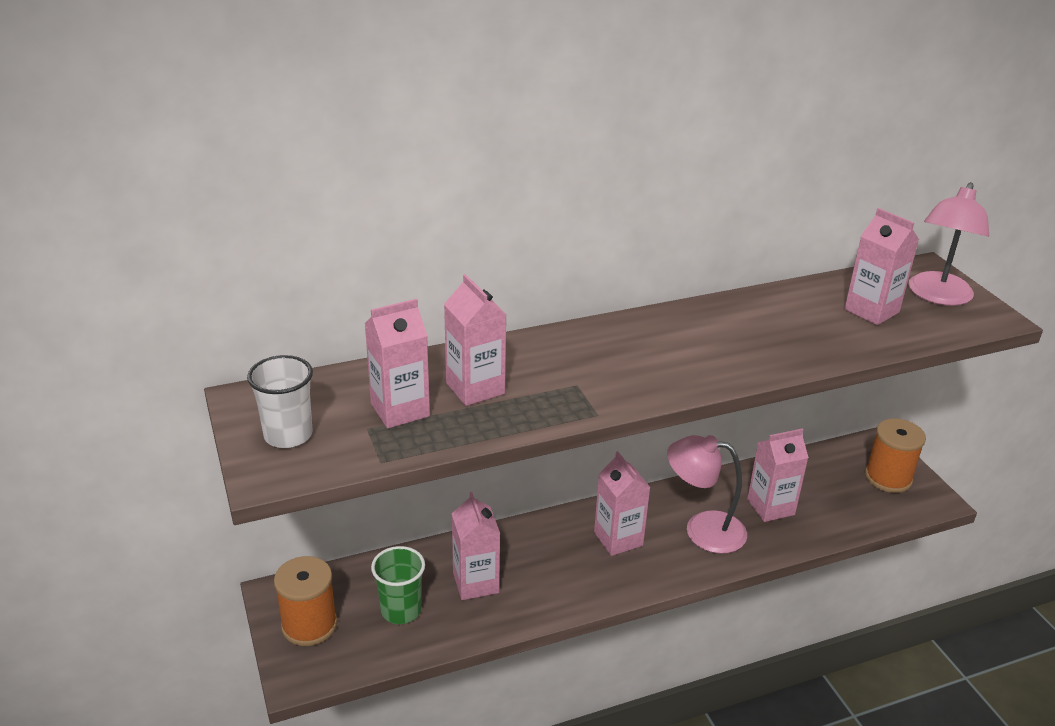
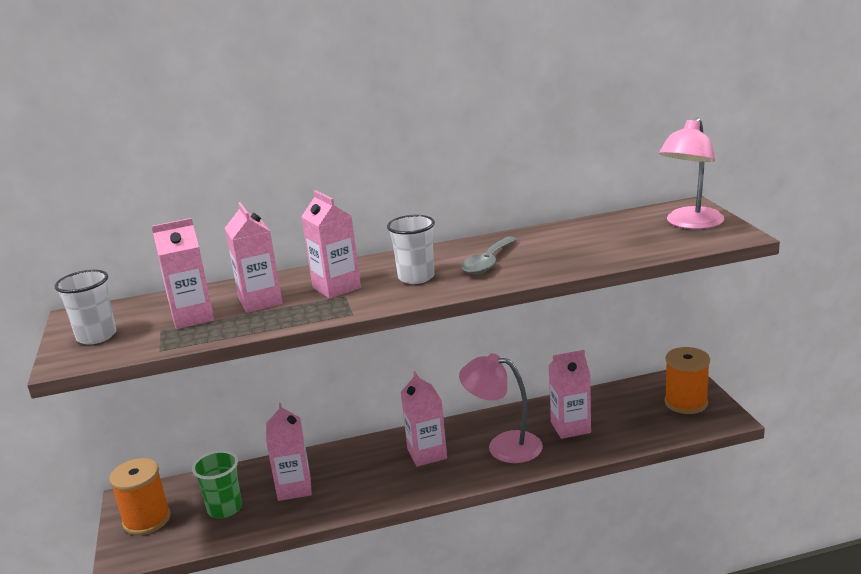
camera: 10 degrees right, 10 degrees down
pink carton [845,208,919,325] -> pink carton moved to [301,190,361,299]
none -> white cup [387,215,435,284]
none -> grey spoon [461,236,518,274]

